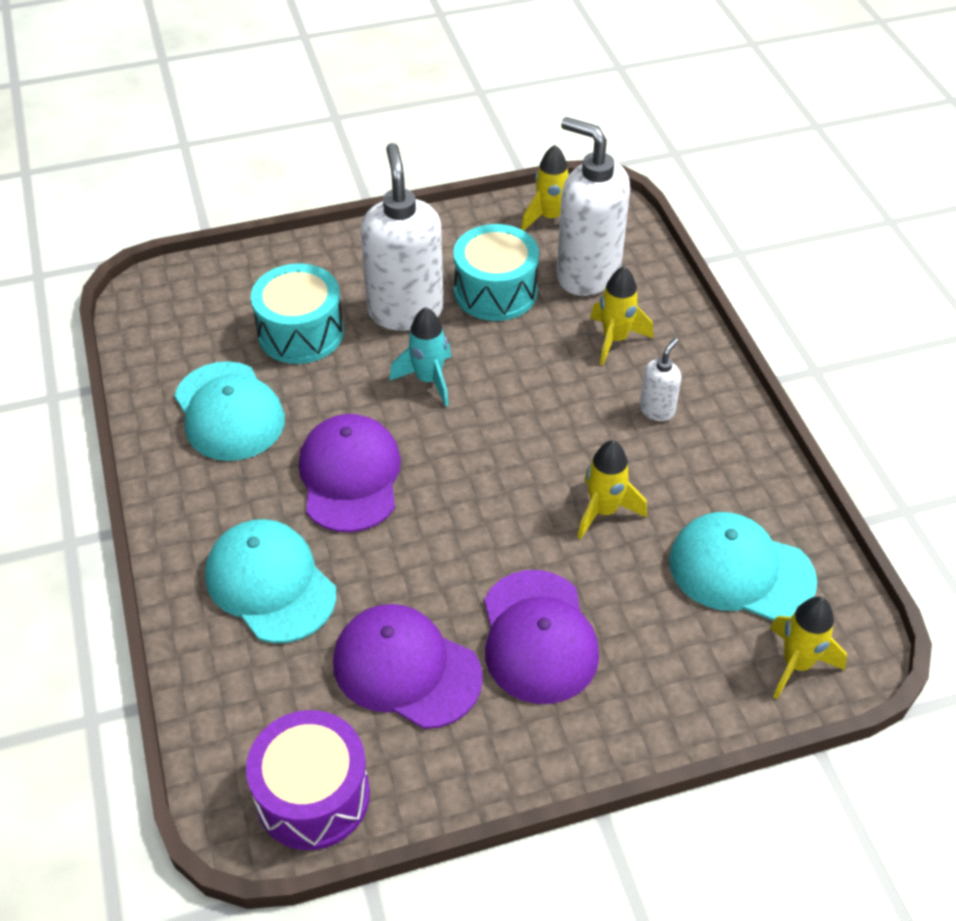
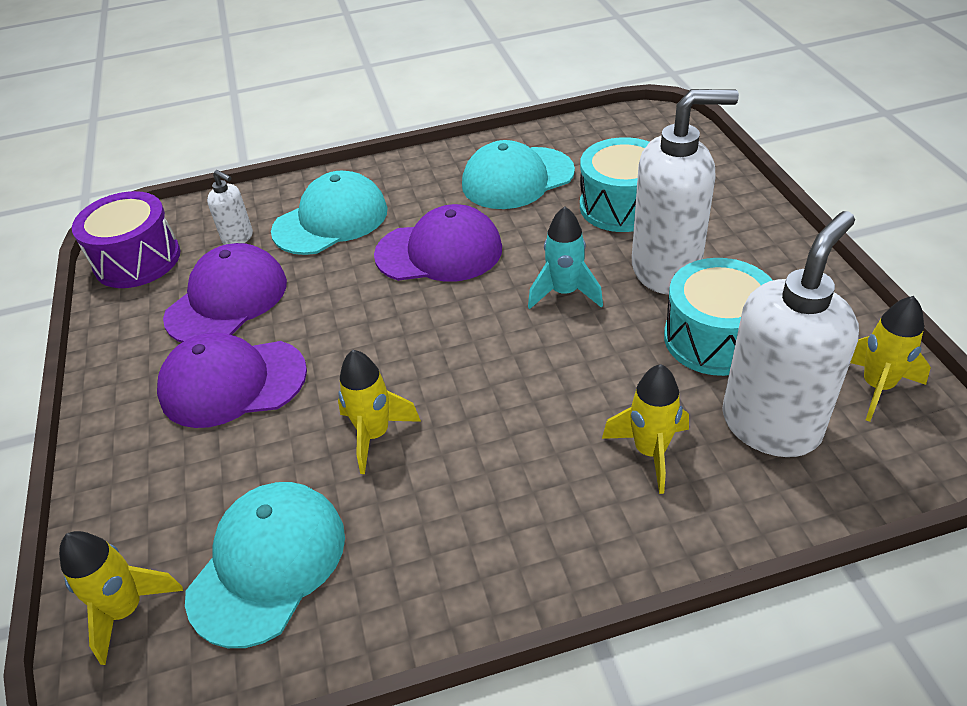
camera: 95 degrees right, 5 degrees down
white soap dispenser [639,338,681,421] -> white soap dispenser moved to [207,170,253,245]

